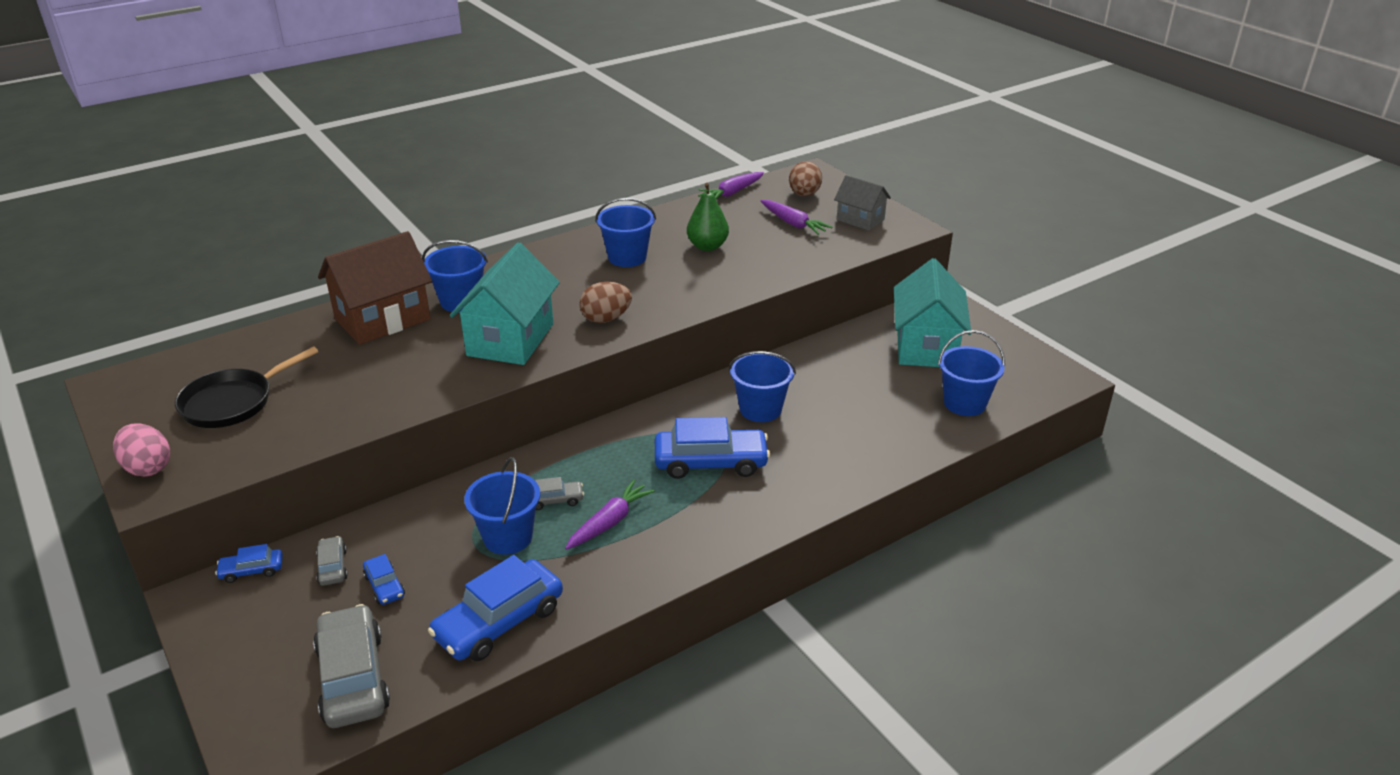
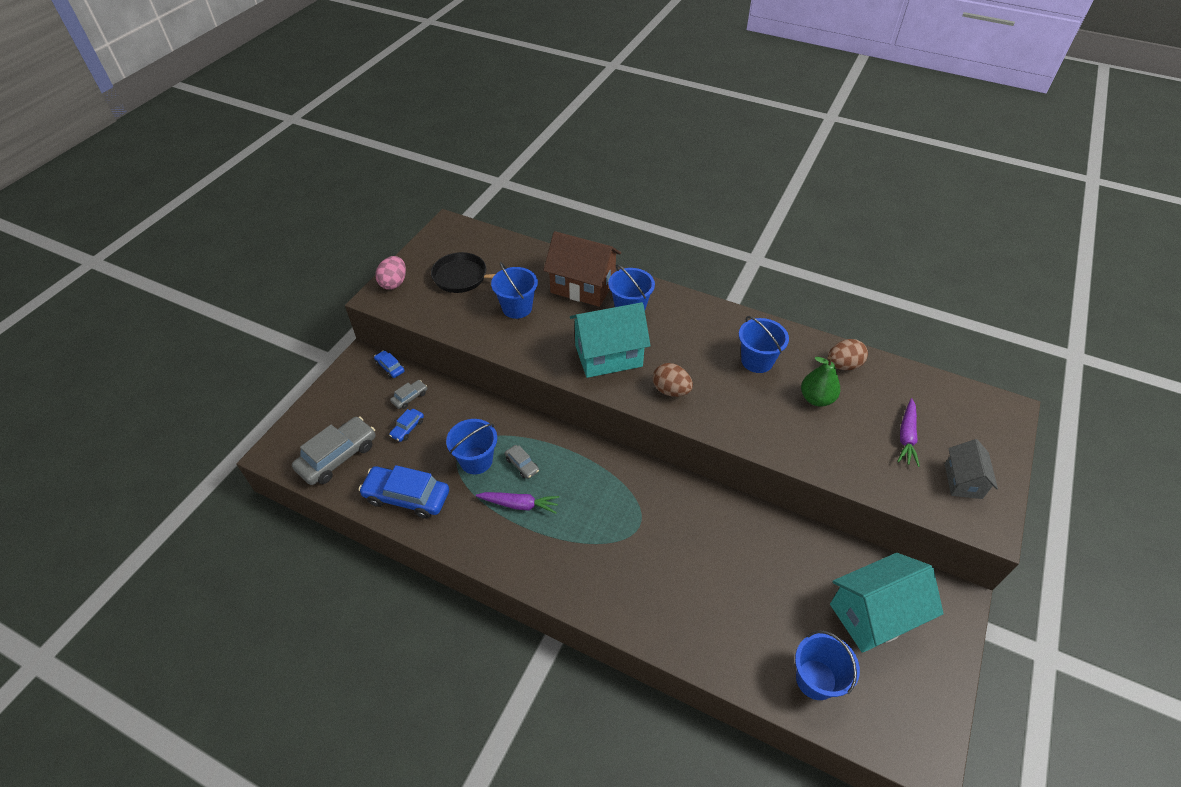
camera: 60 degrees right, 15 degrees up
blue car [655,417,770,479] -> none
purple carrot [698,172,764,199] -> none
blue bucket [729,351,796,422] -> blue bucket moved to [491,262,538,319]
brown egg [789,161,822,196] -> brown egg moved to [828,339,868,370]

